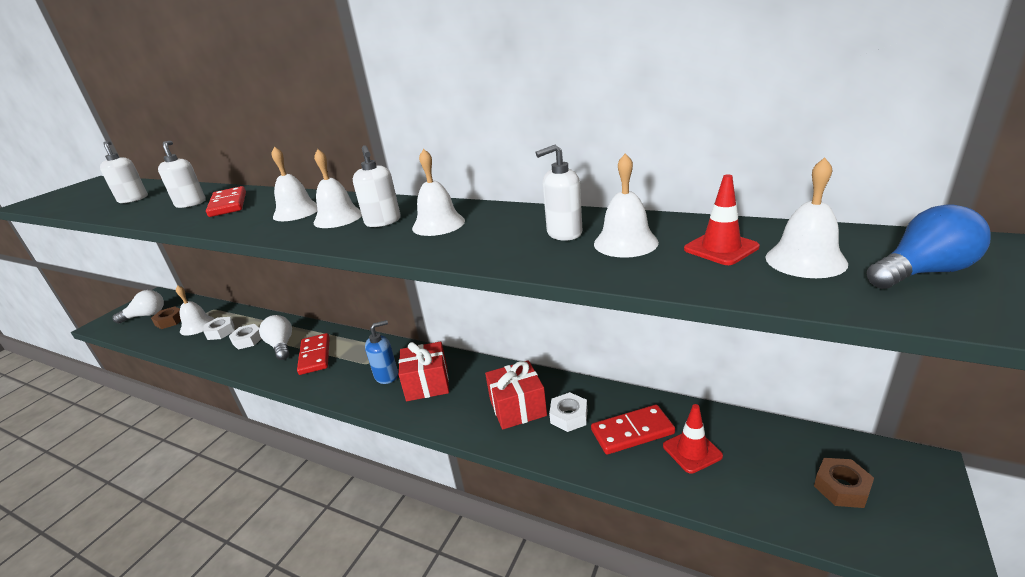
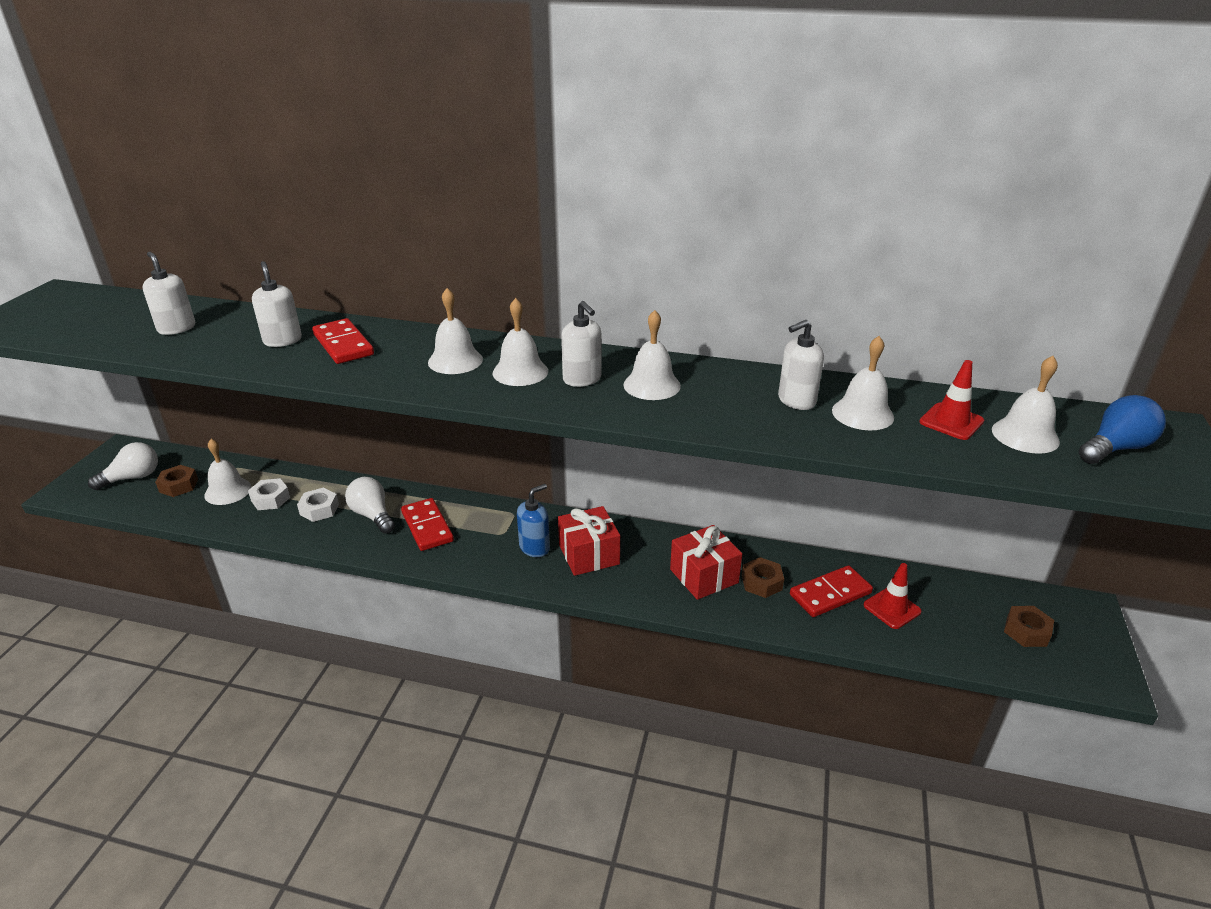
camera: 15 degrees left, 5 degrees up
white nut [549,392,587,432] -> brown nut [742,557,784,598]

